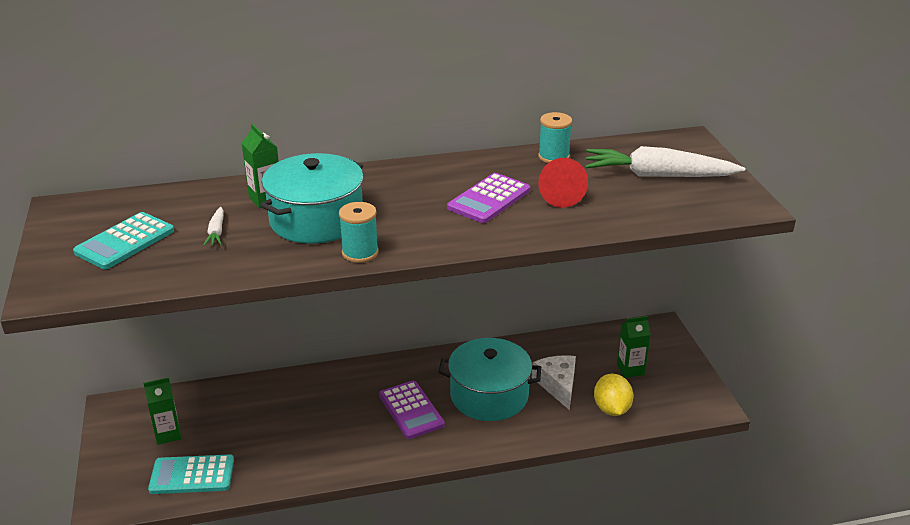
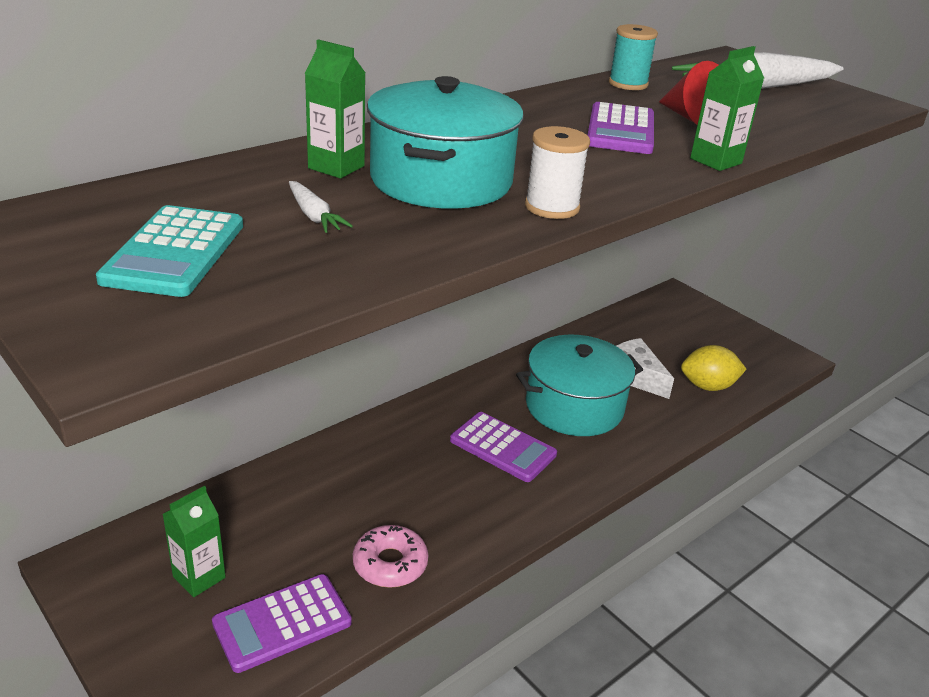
camera: 30 degrees left, 0 degrees up
turquoise calculator [148,454,234,494] -> purple calculator [212,574,352,673]
turquoise spool [339,202,379,263] -> white spool [525,126,590,219]
yellow lemon [594,374,633,416] -> yellow lemon turned 60 degrees counterclockwise [681,345,746,391]
green carton [617,316,651,378] -> green carton moved to [690,46,764,171]
none -> pink donut [353,525,428,588]

